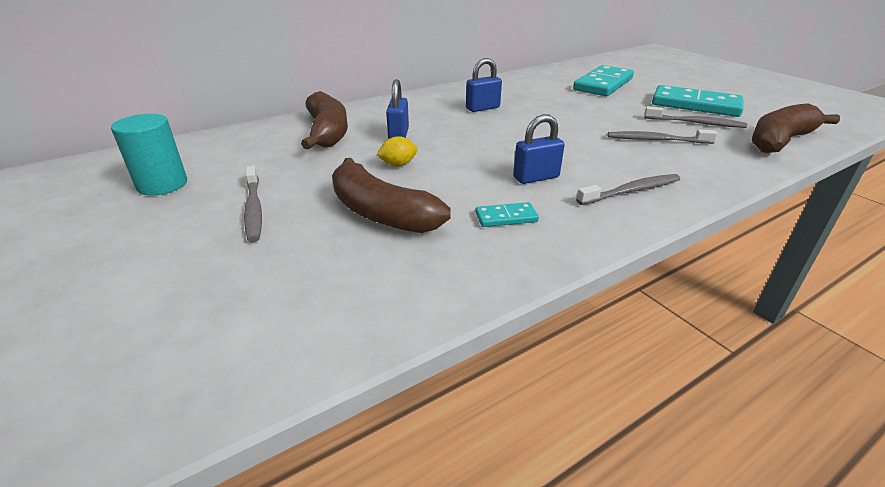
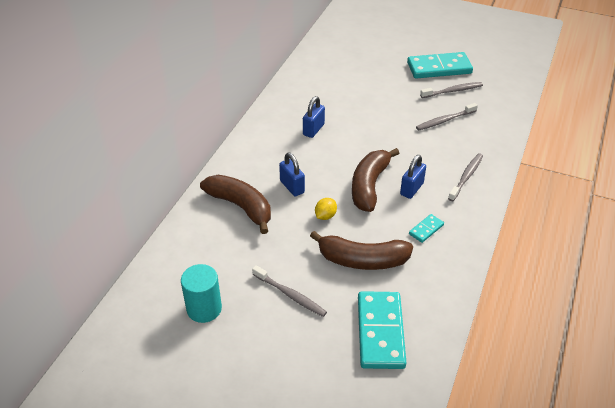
camera: 35 degrees left, 10 degrees up
turquoise domino [573,65,634,96] -> turquoise domino moved to [358,291,406,369]
brown banana [752,103,840,153] -> brown banana moved to [352,148,399,212]

